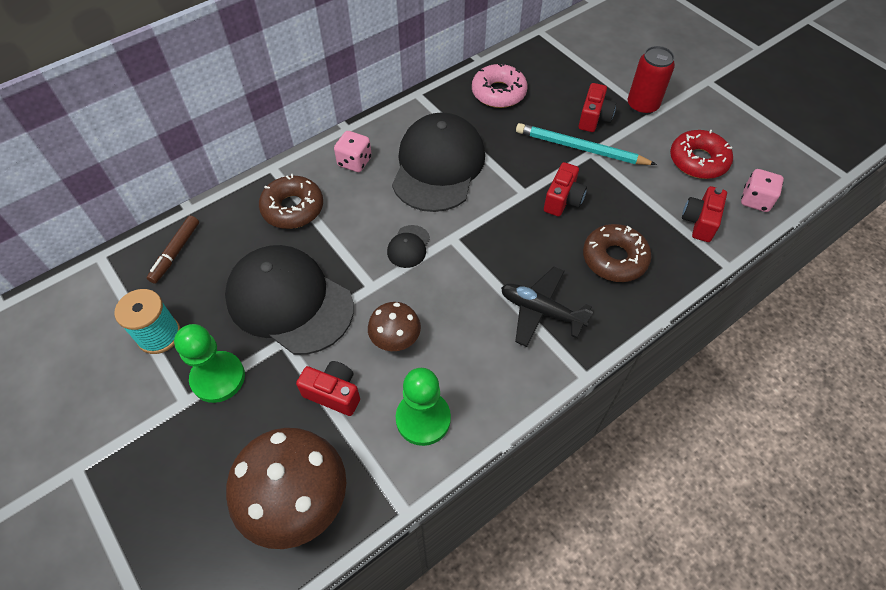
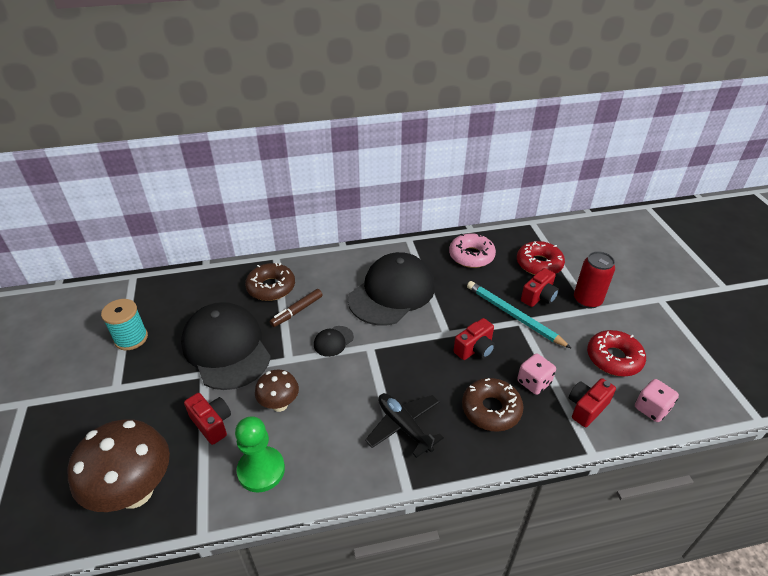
camera: 25 degrees right, 15 degrees down
brown marker [147,216,199,284] -> brown marker moved to [269,289,323,327]
green pawn [174,324,245,403] -> none
pink dice [334,131,372,172] -> pink dice moved to [517,353,556,395]
none -> red donut [517,241,565,275]

